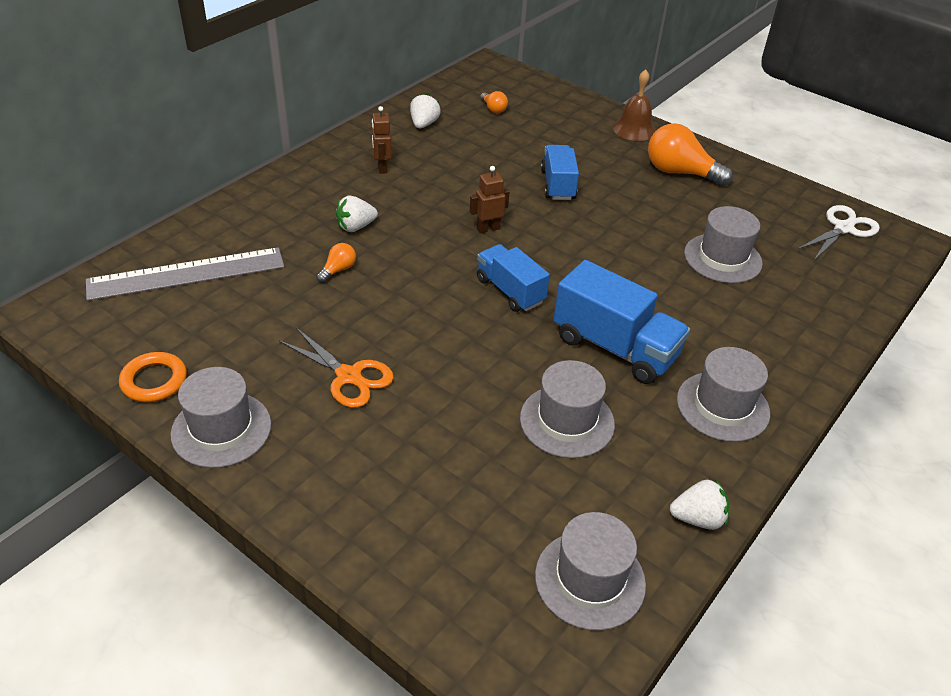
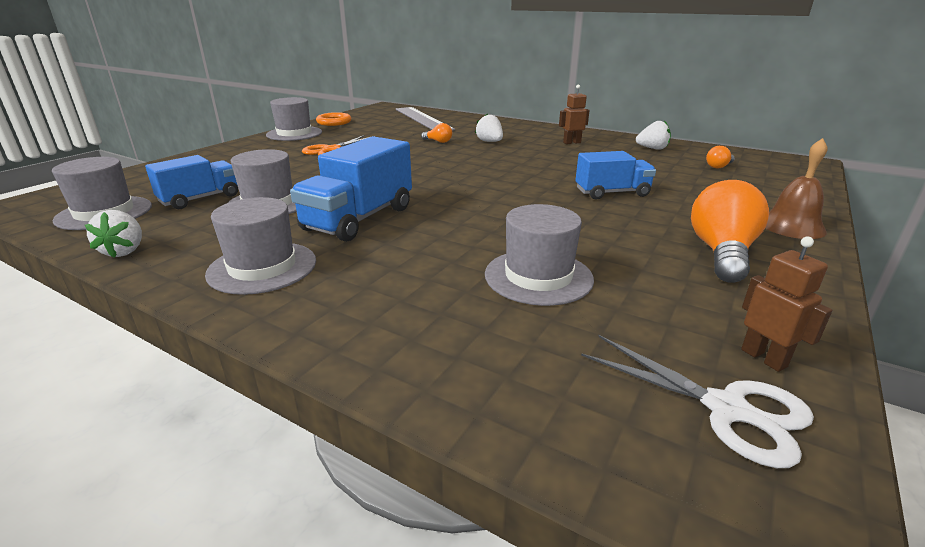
camera: 85 degrees right, 15 degrees down
brown robot [470,166,509,233] -> brown robot moved to [741,237,833,372]
blue truck [477,244,550,312] -> blue truck moved to [145,155,238,209]

